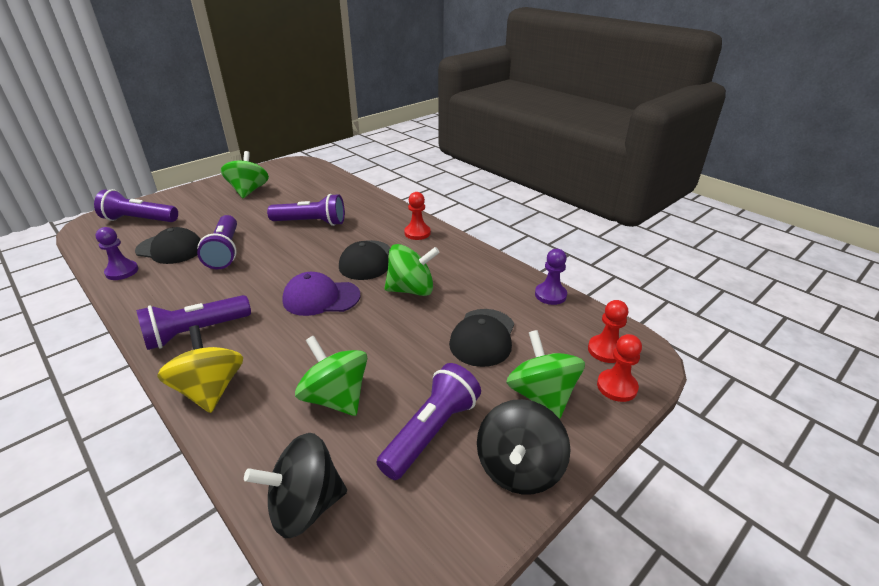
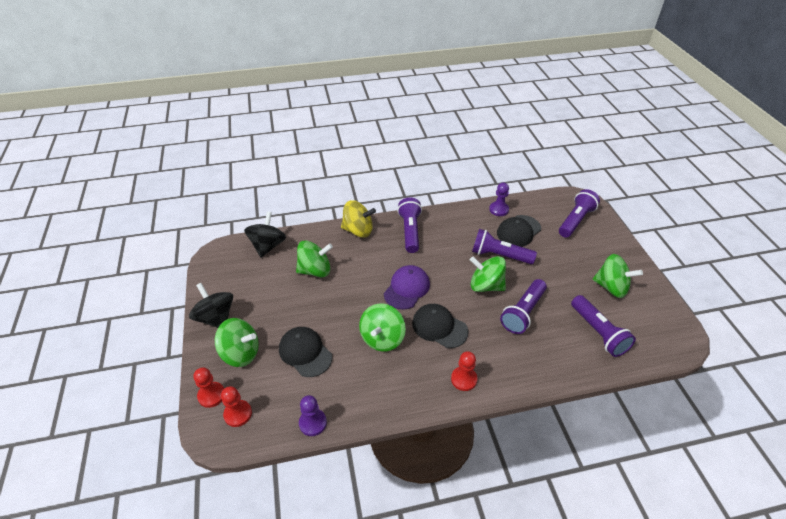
camera: 120 degrees right, 10 degrees up
purple flashlight [376,363,481,480] -> purple flashlight moved to [571,295,636,357]
none -> green spinning top [470,256,506,292]

